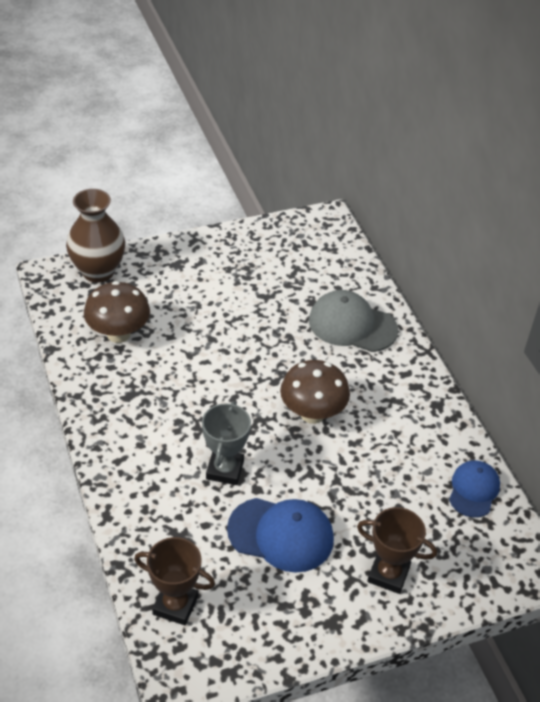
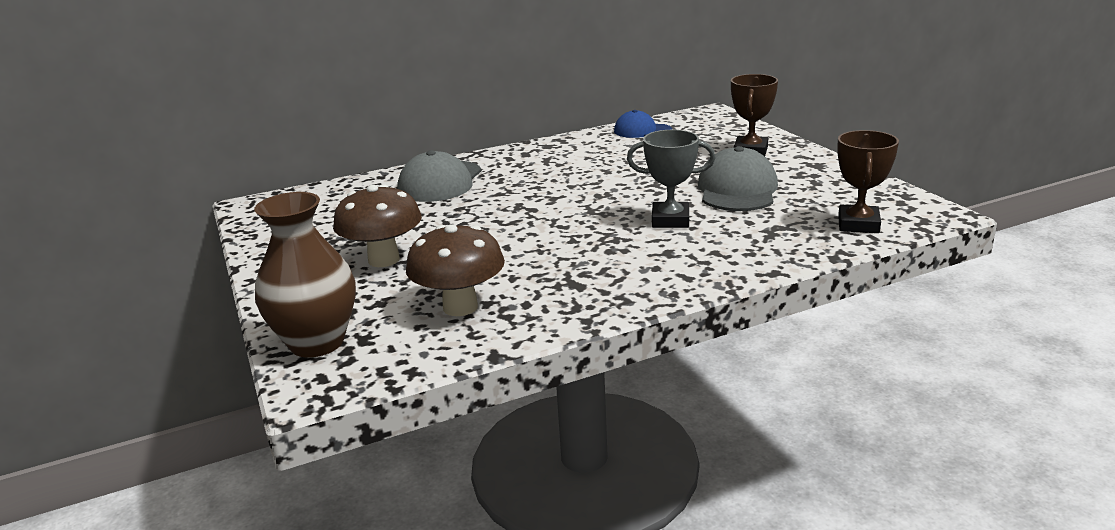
camera: 90 degrees left, 20 degrees down
blue cap [227,498,334,572] -> grey cap [698,146,778,211]
brown mushroom [280,360,350,424] -> brown mushroom moved to [333,184,422,267]

